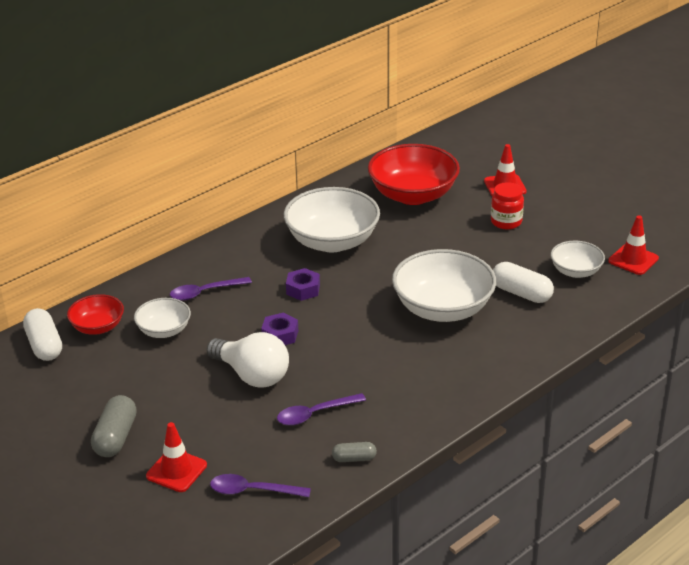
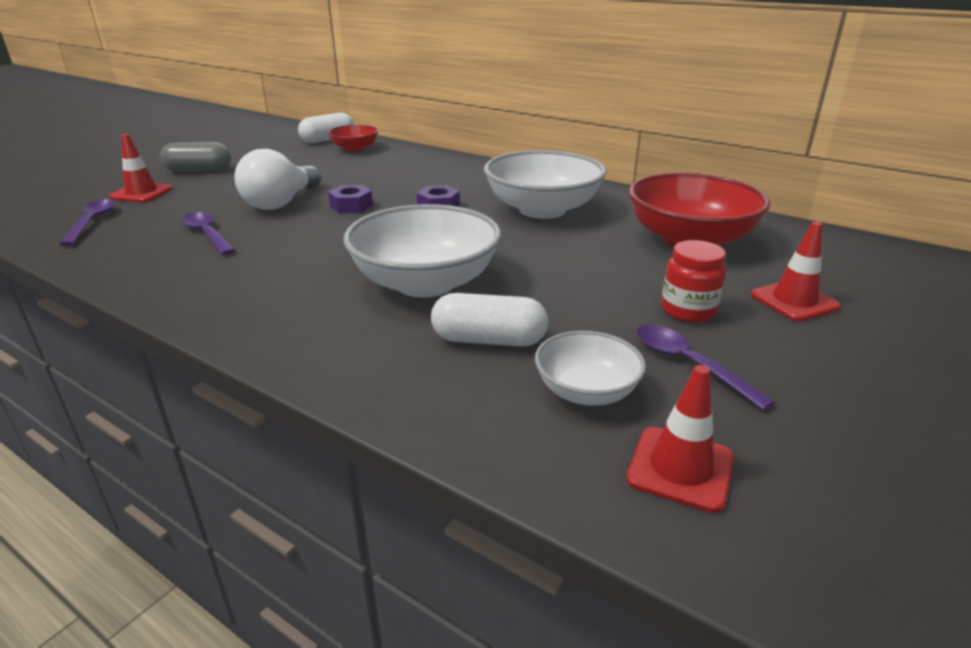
camera: 75 degrees right, 5 degrees down
white bowl [134,298,191,338] -> none
purple spoon [170,277,252,301] -> purple spoon moved to [636,324,775,410]
grey capsule [332,442,377,462] -> none
white capsule [493,262,554,303] -> white capsule turned 75 degrees clockwise [431,293,548,347]

